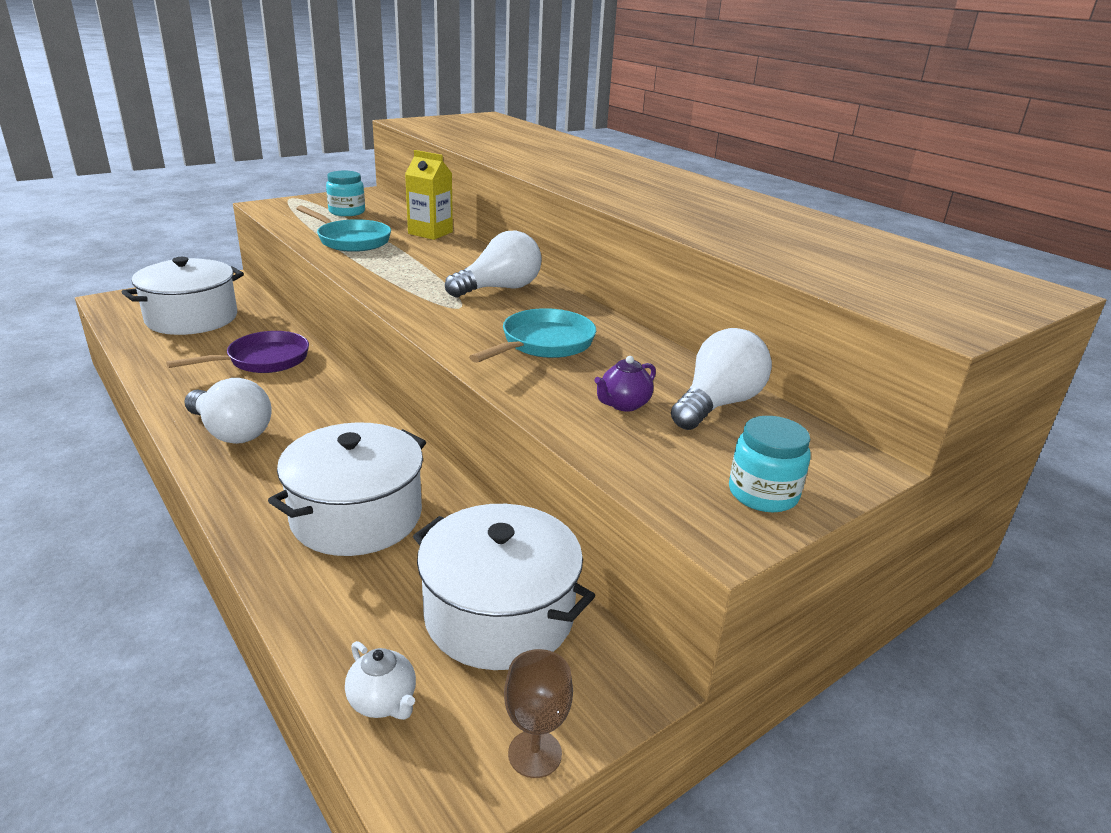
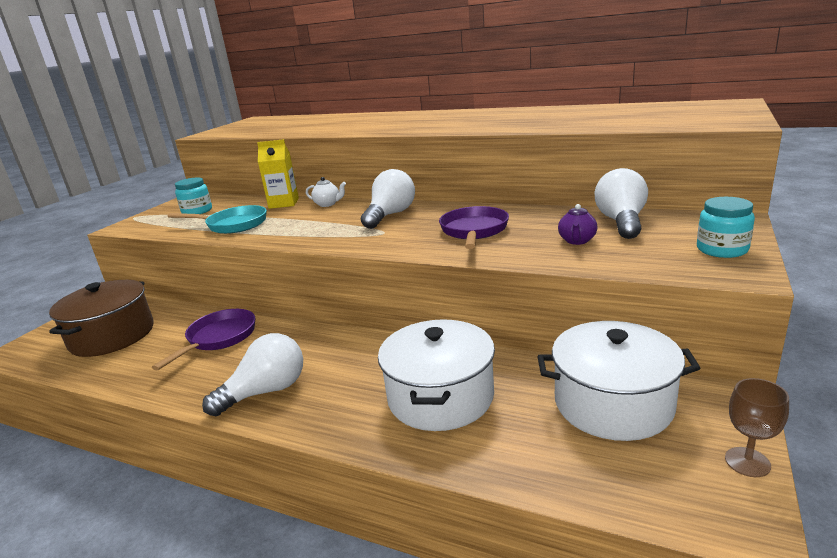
camera: 25 degrees left, 5 degrees down
white pot [121,257,244,335] -> brown pot [49,280,154,357]
white light bulb [184,378,272,444] -> white light bulb turned 45 degrees counterclockwise [202,333,303,416]
white teapot [345,641,416,720] -> white teapot moved to [306,177,346,207]
turquoise pan [469,308,596,363] -> purple pan [439,206,509,249]

